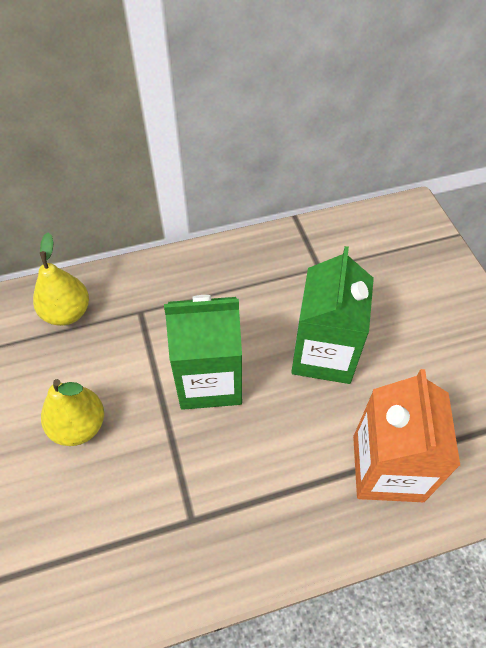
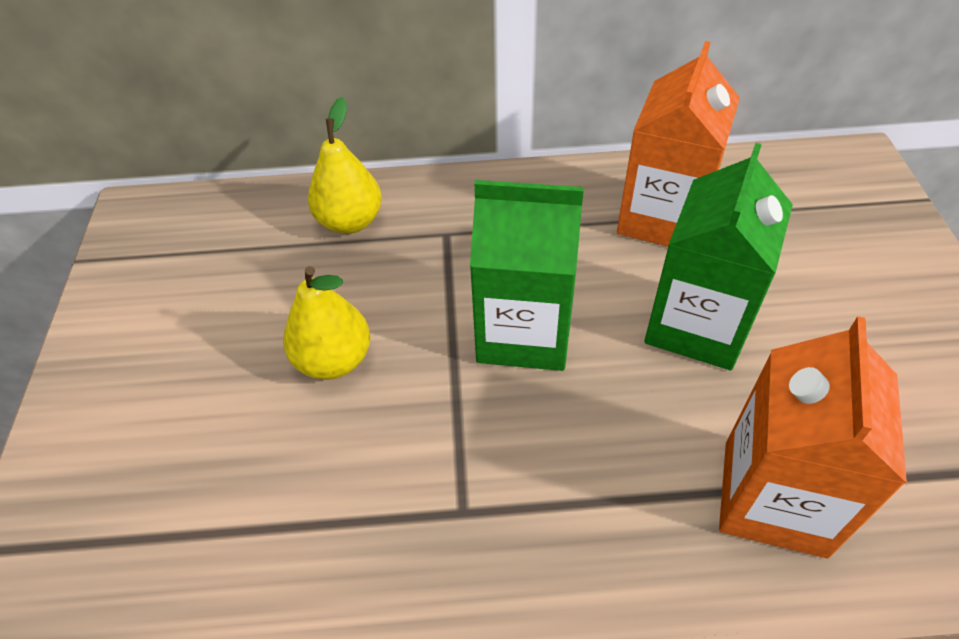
camera: 15 degrees right, 5 degrees down
none -> orange carton [617,41,740,247]

